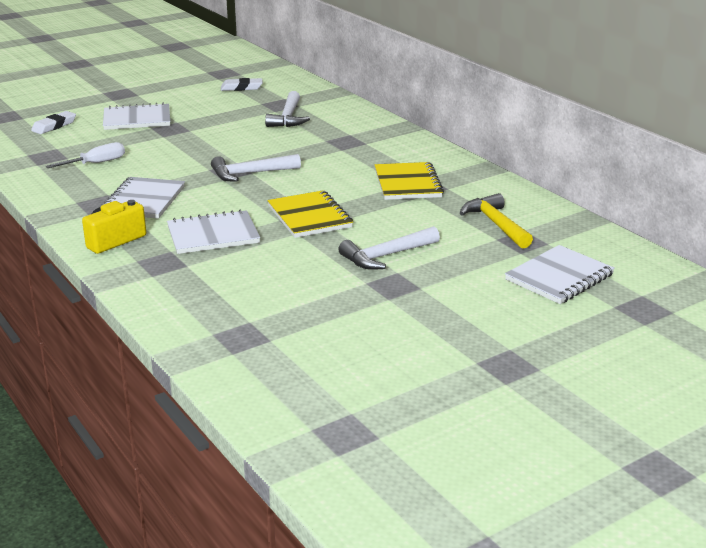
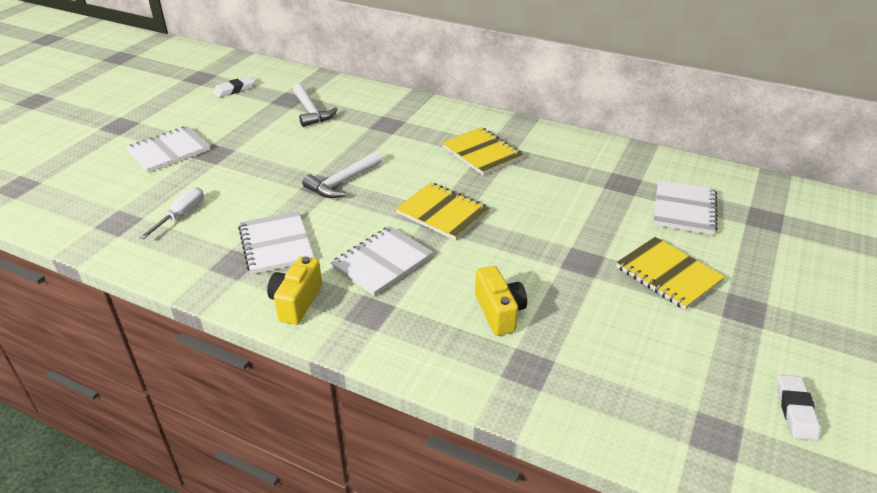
camera: 30 degrees left, 10 degrees up
white eraser [31,111,76,134] -> white eraser moved to [777,375,820,441]
white hammer [338,226,440,270] -> none
yellow hammer [460,193,533,248] -> none
none -> yellow camera [475,266,527,336]
none -> yellow notebook [616,237,725,310]

